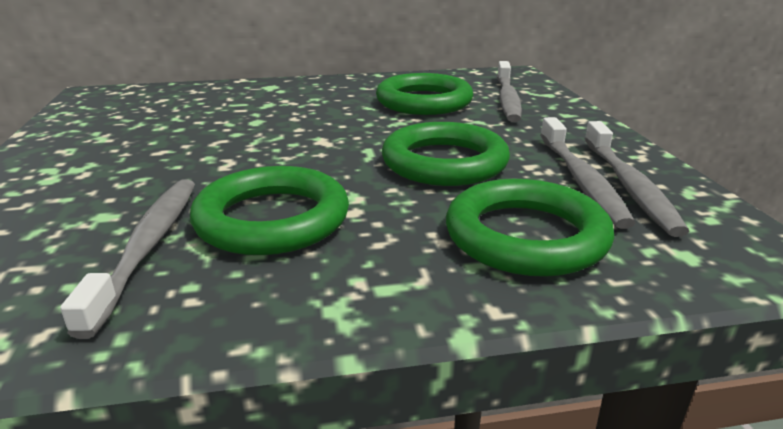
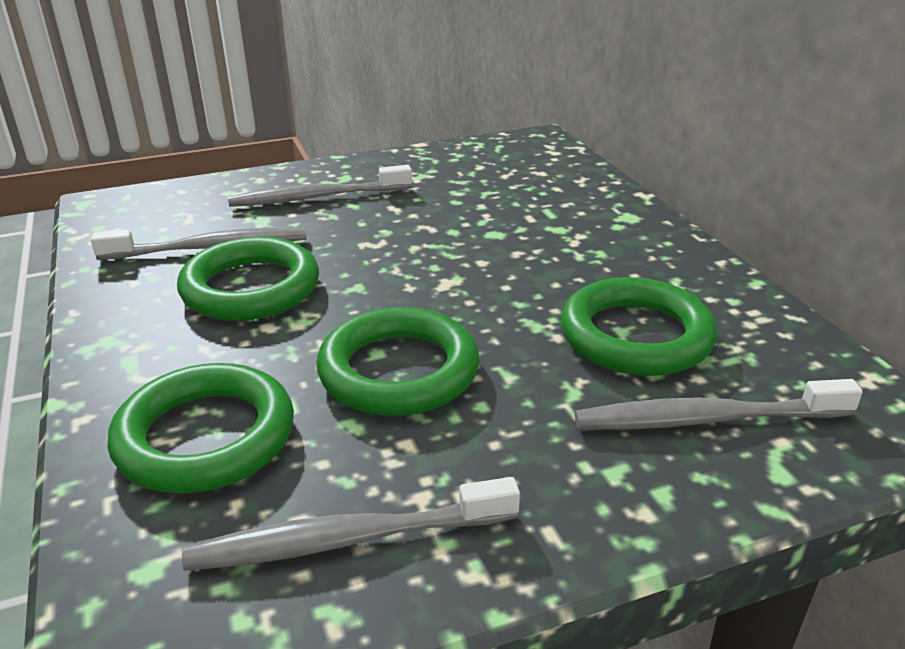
camera: 80 degrees right, 5 degrees up
grey toothbrush [540,117,636,229] -> grey toothbrush moved to [228,165,412,207]

